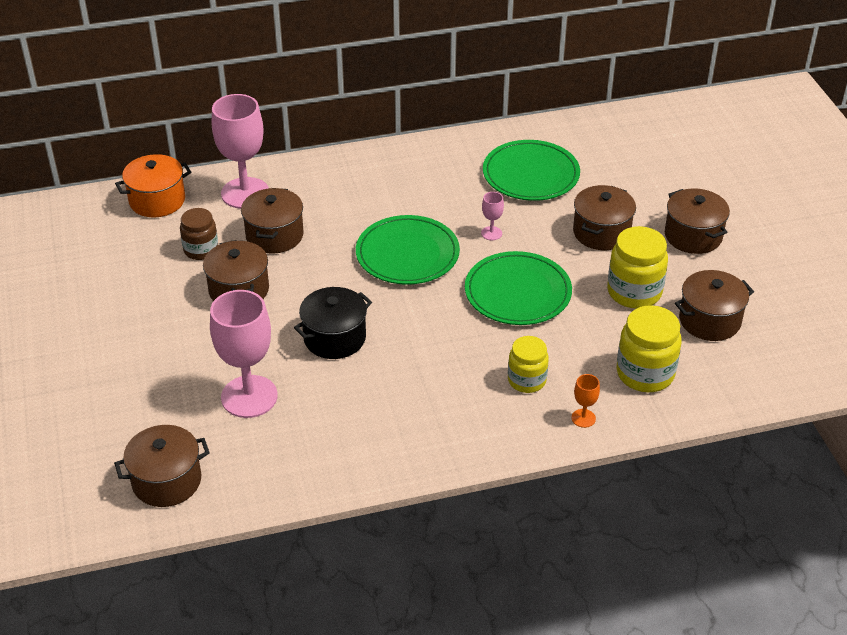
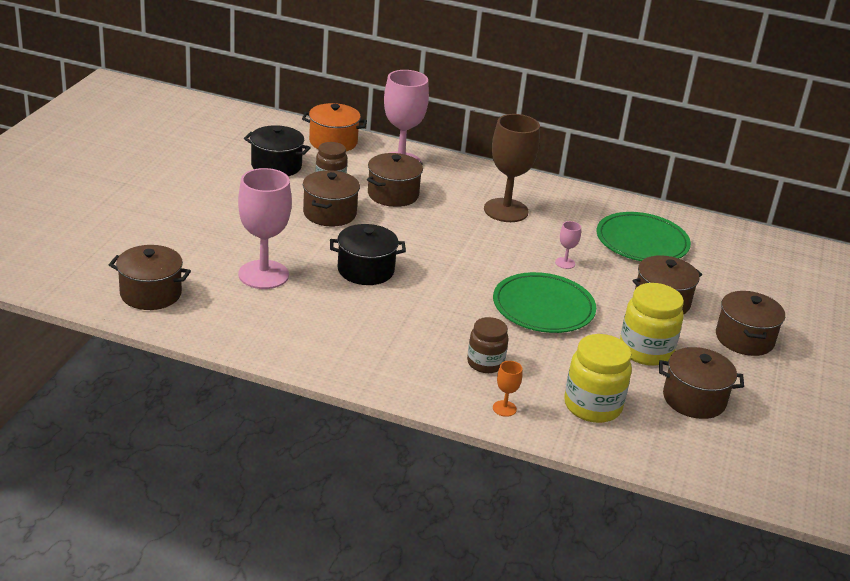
camera: 30 degrees right, 10 degrees down
green plate [356,215,460,285] -> none
yellow jar [508,336,549,393] -> brown jar [467,317,509,373]
none -> black pot [244,125,311,176]
none -> brown goblet [484,114,540,222]

